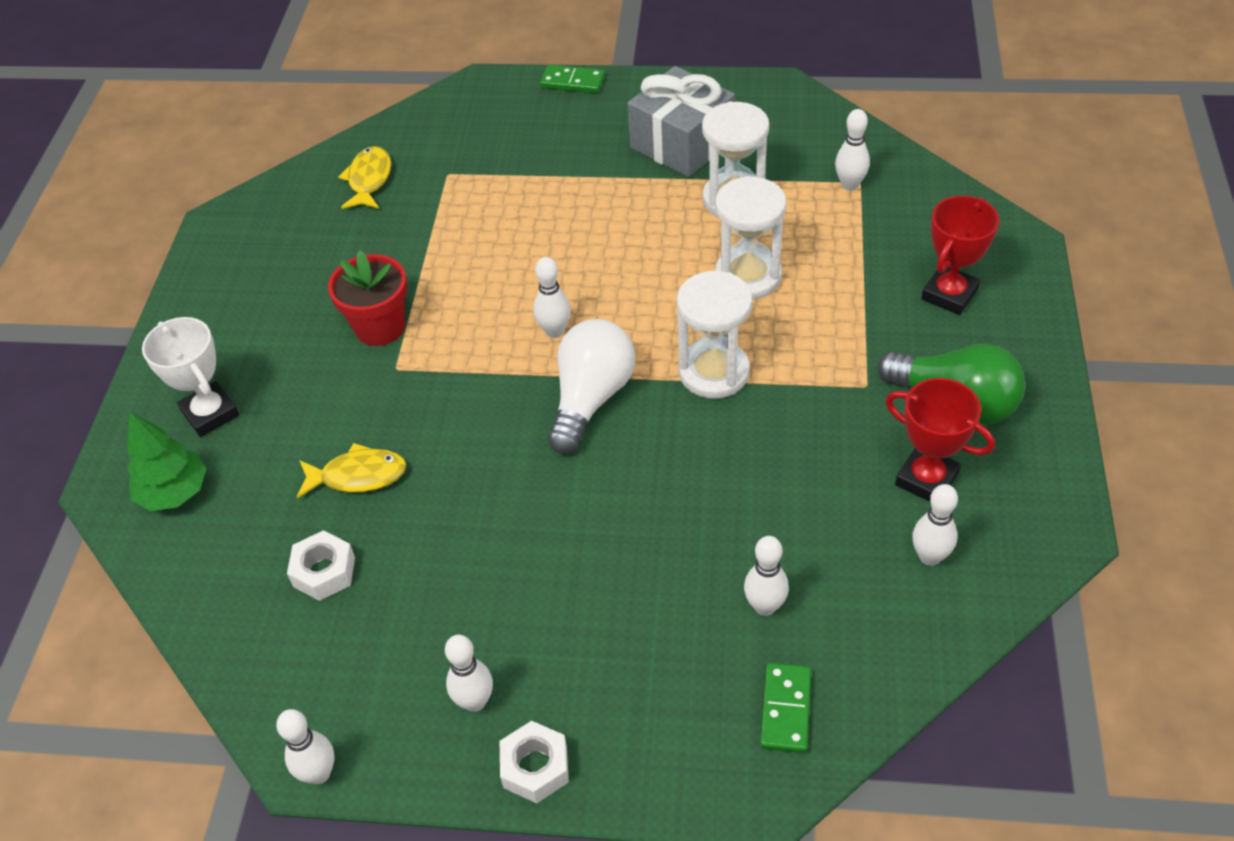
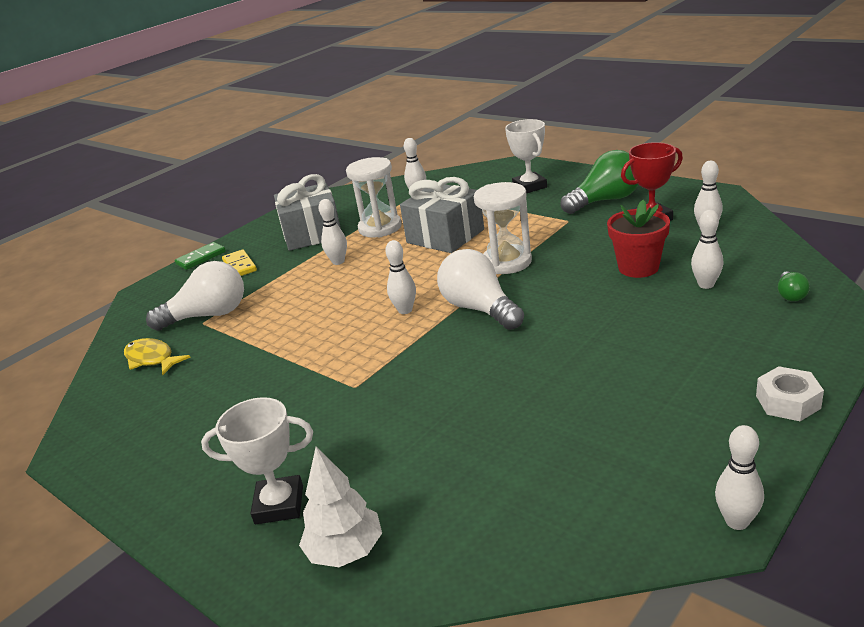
camera: 55 degrees left, 20 degrees down
green tree [127,412,207,511] -> white tree [299,447,382,567]
white nut [287,530,355,601] -> none
yellow fish [297,443,407,498] -> none
red flower pot [328,250,407,346] -> red flower pot moved to [607,200,670,278]
white bowling pin [445,635,493,712] -> white bowling pin moved to [318,199,347,265]
white hourglass [715,176,786,299] -> grey gift [400,177,484,253]
green domino [760,663,811,753] -> green light bulb [778,271,810,301]
red trophy [921,196,999,315] -> white trophy [505,119,547,194]
none -> white light bulb [146,261,244,331]
none -> yellow domino [222,250,257,276]

